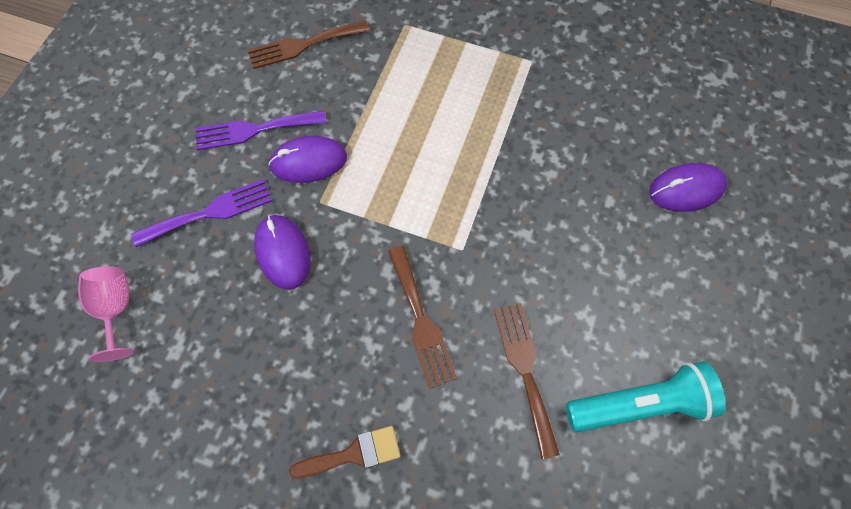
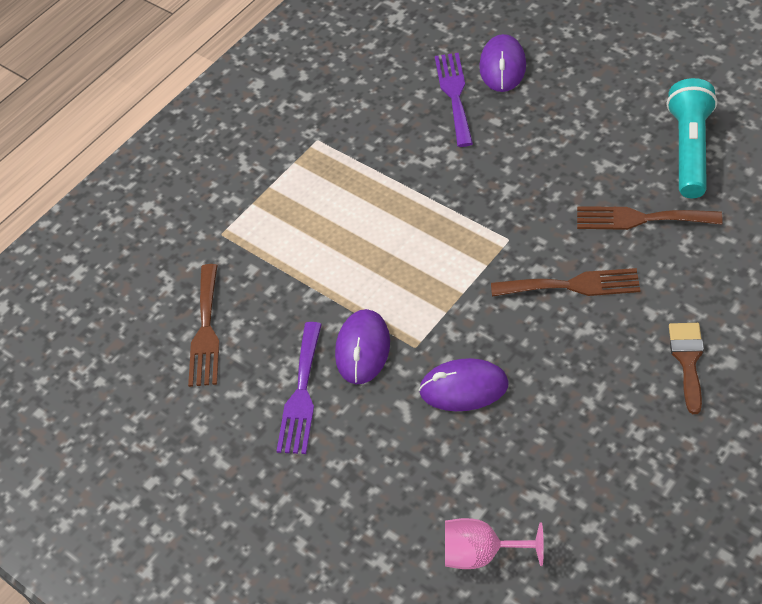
camera: 65 degrees left, 15 degrees down
purple fork [131,179,272,247] -> purple fork moved to [435,53,473,147]

